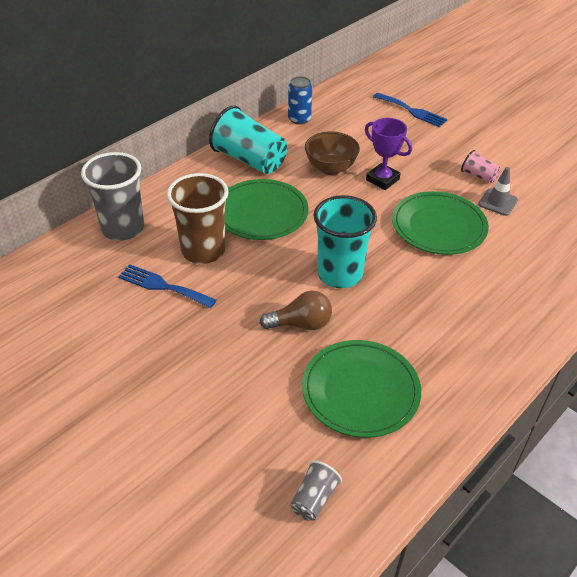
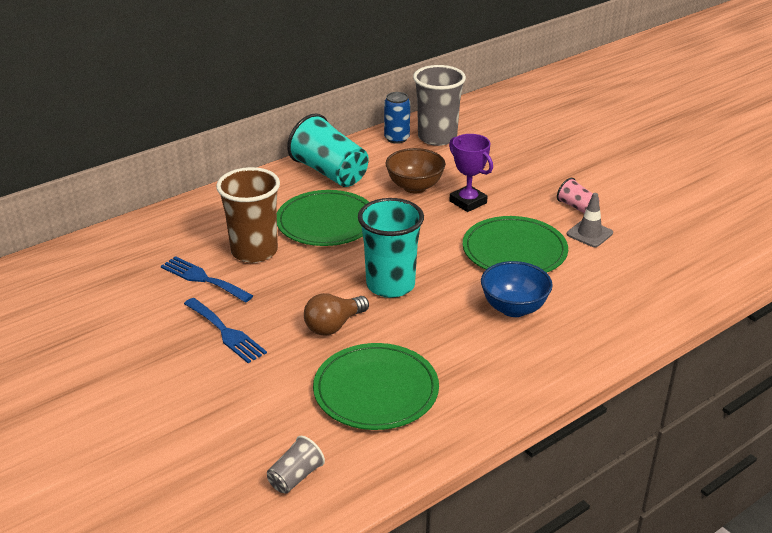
camera: 10 degrees right, 10 degrees down
grey cup [81,152,144,241] -> grey cup moved to [413,65,466,146]
brown light bulb [260,291,332,330] -> brown light bulb turned 135 degrees clockwise [304,293,369,336]
blue fork [373,93,447,127] -> blue fork moved to [184,298,267,363]
none -> blue bowl [481,261,553,317]

